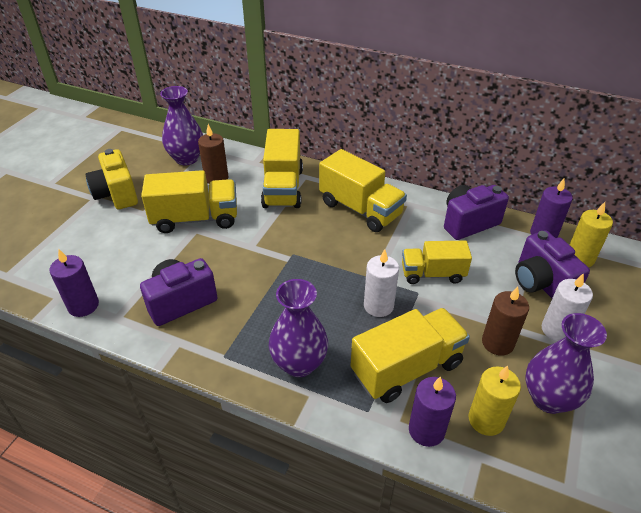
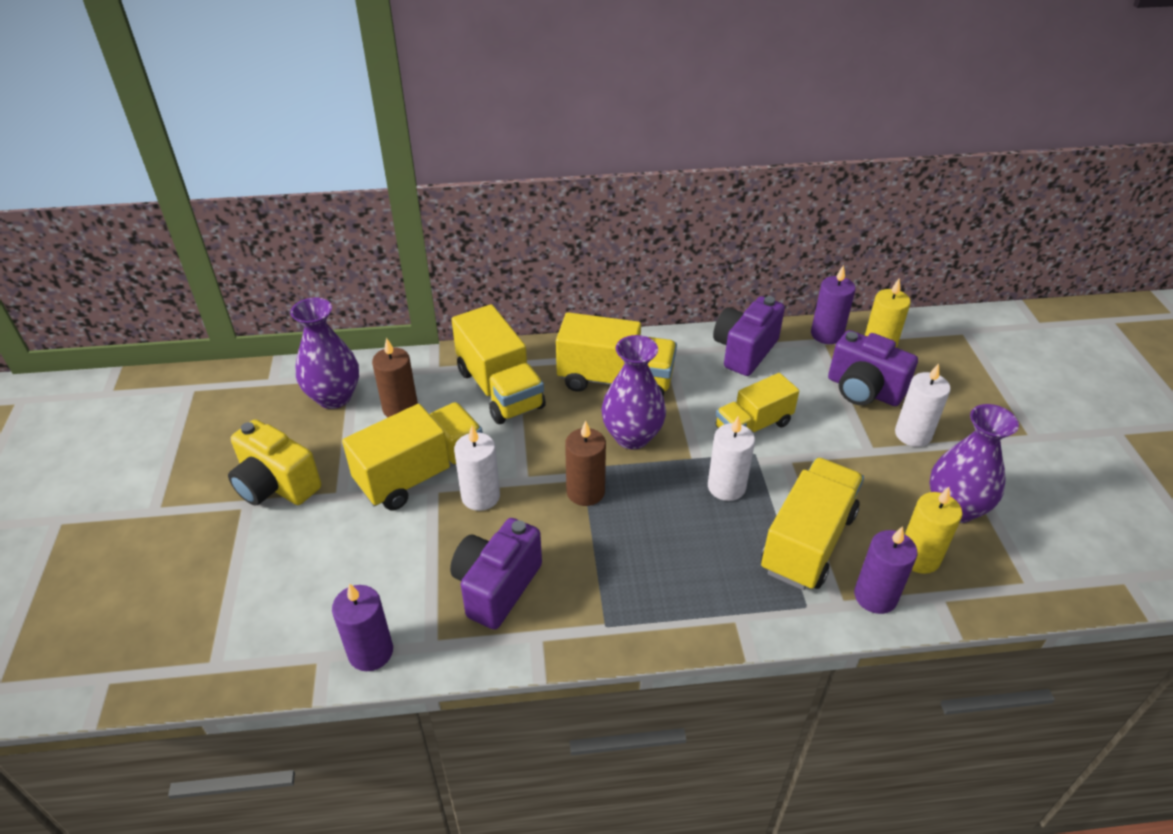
camera: 30 degrees left, 0 degrees up
purple vase [269,279,328,377] -> purple vase moved to [601,335,666,450]
brown candle [482,287,529,356] -> brown candle moved to [565,421,606,506]
none -> white candle [454,426,500,511]

